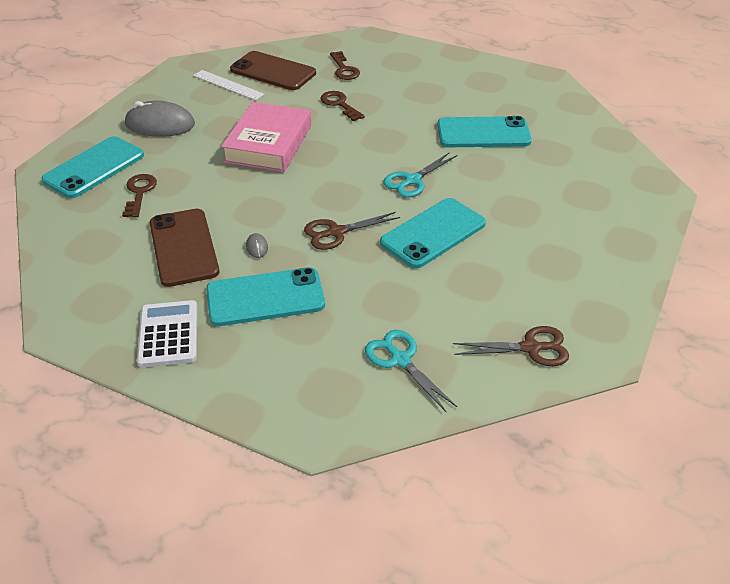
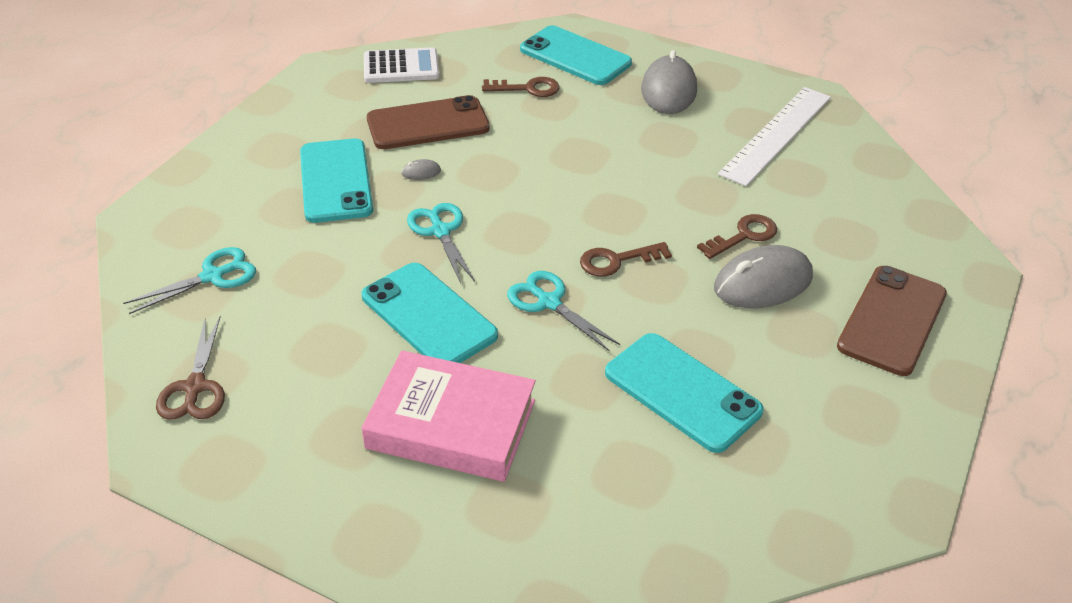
camera: 90 degrees right, 0 degrees up
white calculator [137,300,197,367] -> white calculator moved to [364,47,439,83]
white ruler [193,70,265,100] -> white ruler [718,87,831,186], size x1.60
pink book [221,102,311,172] -> pink book moved to [362,350,536,482]
brown phone [230,51,316,90] -> brown phone moved to [837,266,947,376]
brown scissors [304,212,400,250] -> turquoise scissors [407,203,475,283]
brown key [330,51,360,80] -> brown key moved to [580,242,672,277]
turquoise phone [438,116,532,147] -> turquoise phone turned 45 degrees counterclockwise [605,333,764,453]
none -> grey mouse [714,245,813,308]

